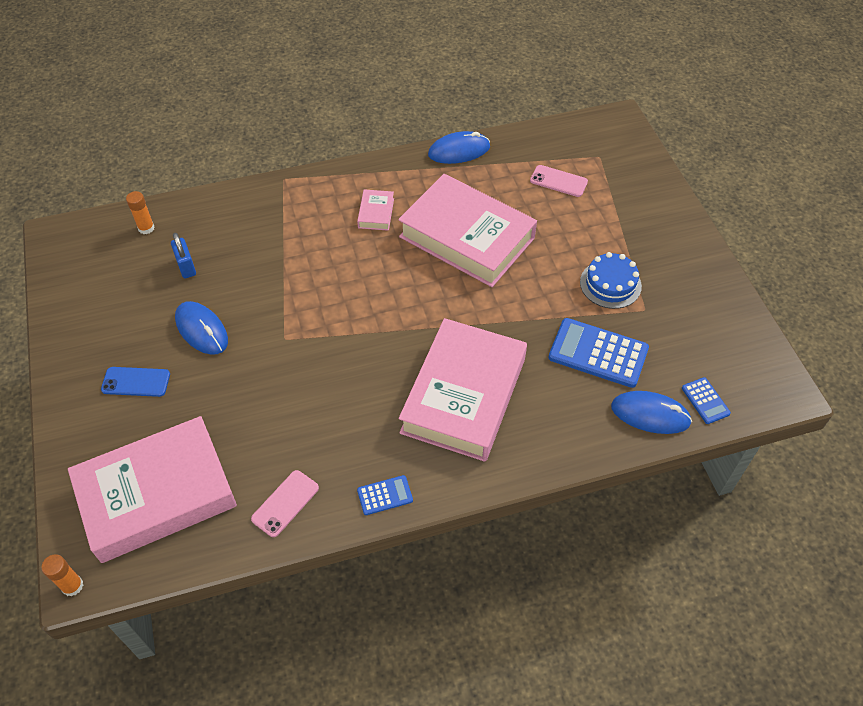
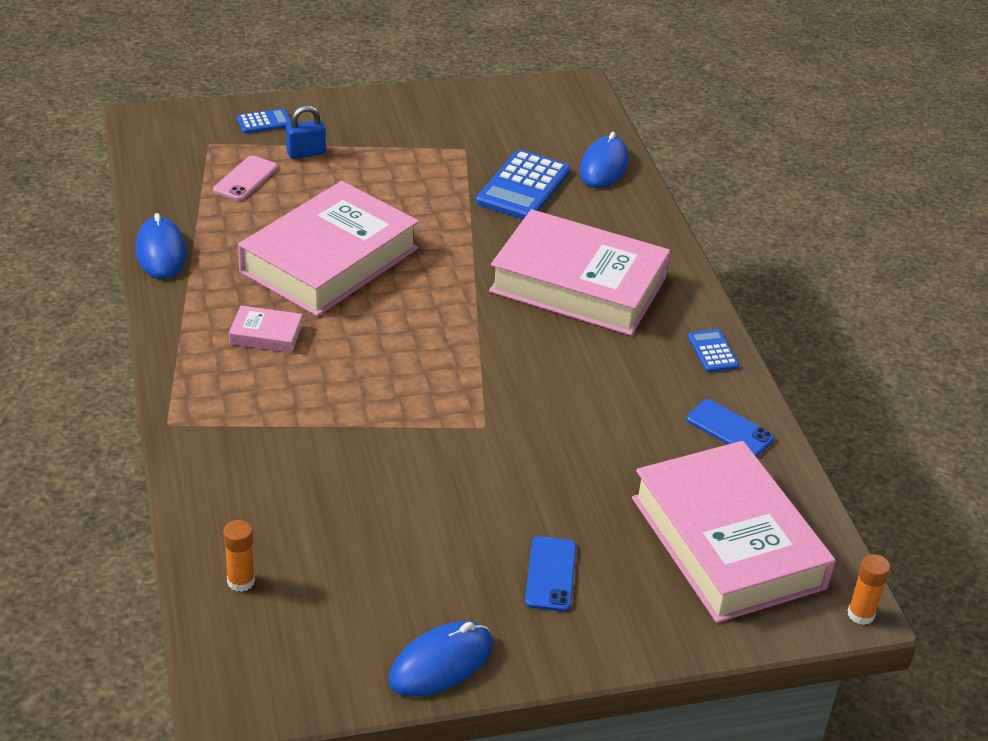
camera: 90 degrees left, 15 degrees down
blue padlock [171,233,196,278] -> blue padlock moved to [286,106,326,159]
blue mouse [175,301,228,355] -> blue mouse moved to [388,621,493,697]
pink phone [251,470,319,537] -> blue phone [686,399,775,457]
blue cake [580,252,642,309] -> none
blue calculator [682,377,731,424] -> blue calculator moved to [237,109,291,133]

